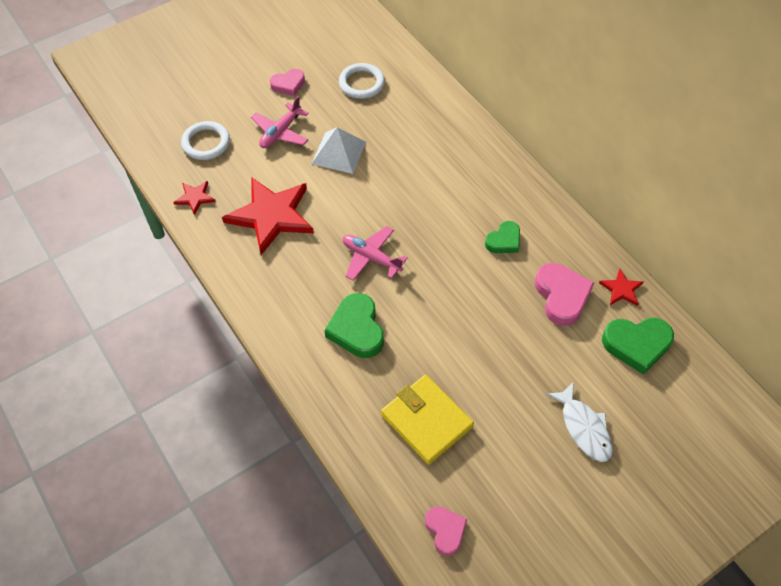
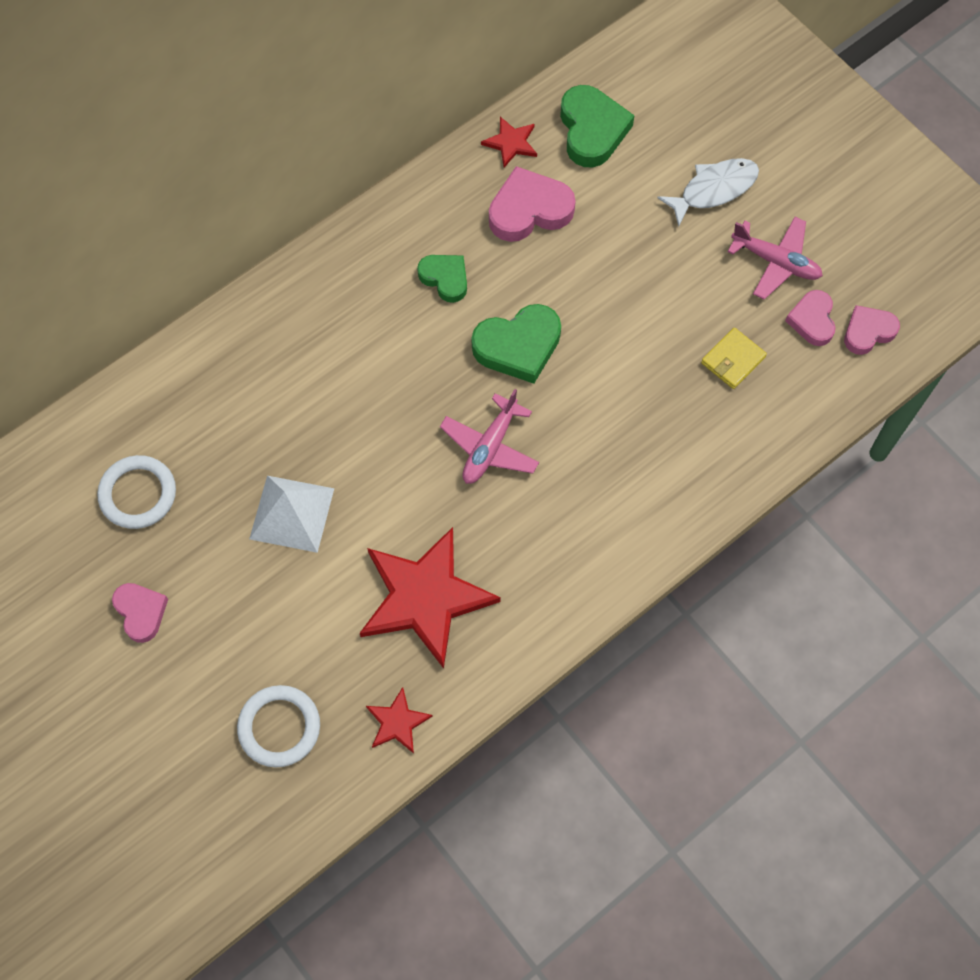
camera: 95 degrees left, 10 degrees up
pink plane [251,96,309,148] -> pink plane moved to [727,217,823,300]
green heart [324,293,384,358] -> green heart moved to [472,304,561,384]
yellow wallet [381,375,474,465] -> yellow wallet [701,328,767,389], size x0.55
none -> pink heart [785,290,836,346]

